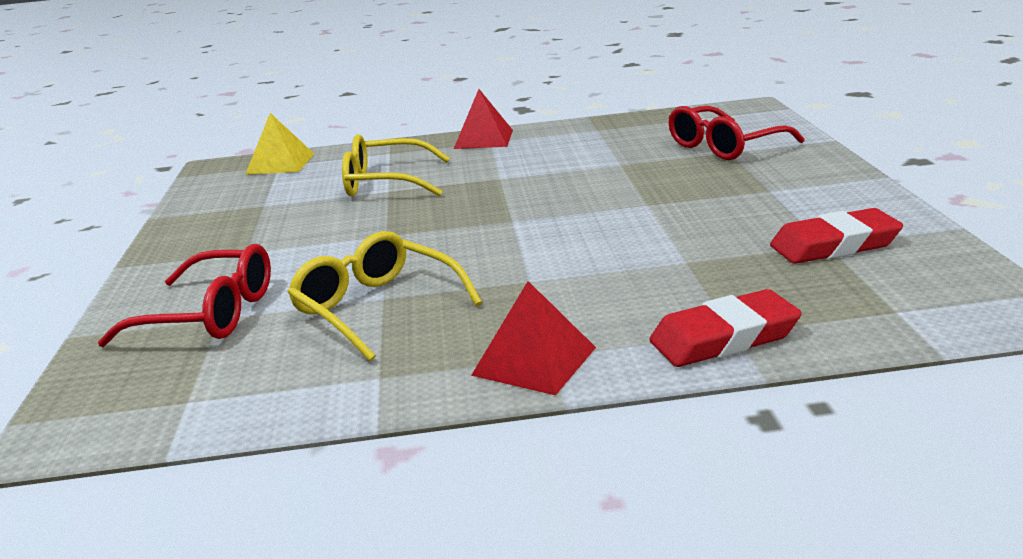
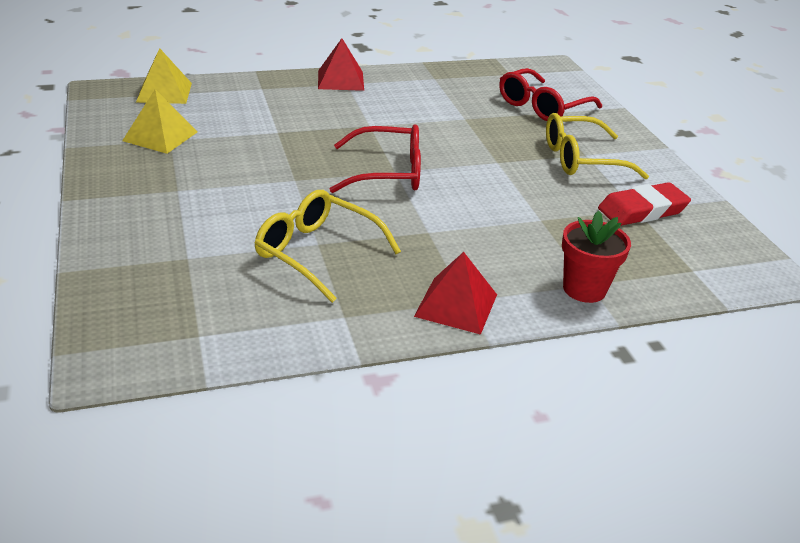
camera: 15 degrees left, 10 degrees up
red glasses [98,244,271,347] -> red glasses moved to [329,124,421,193]
yellow glasses [342,134,450,197] -> yellow glasses moved to [546,113,649,179]
red eraser [649,289,802,367] -> red flower pot [562,211,631,303]
none -> yellow pyramid [122,89,198,154]

